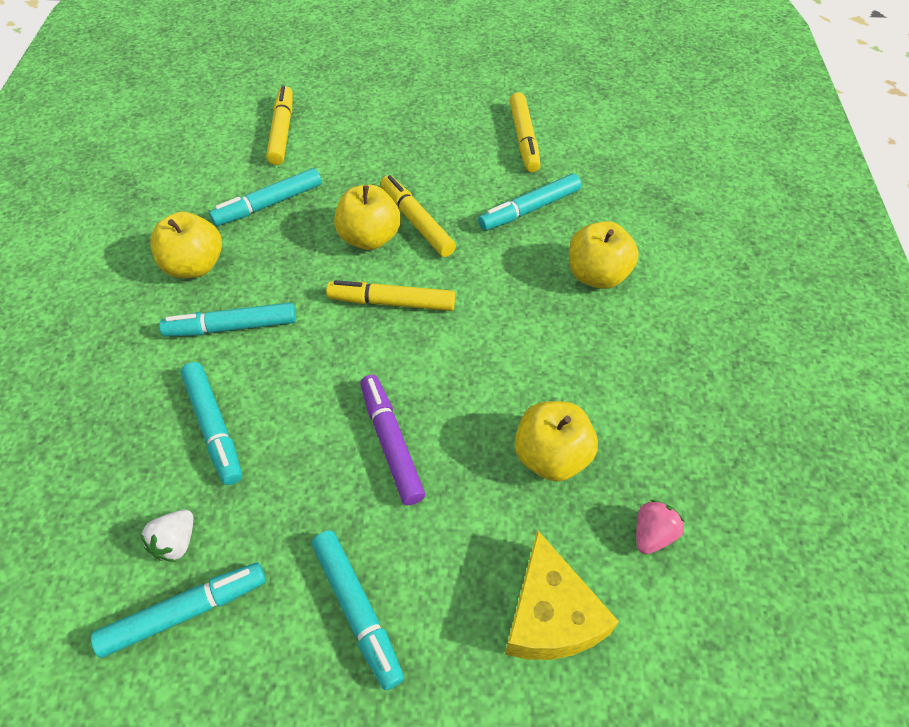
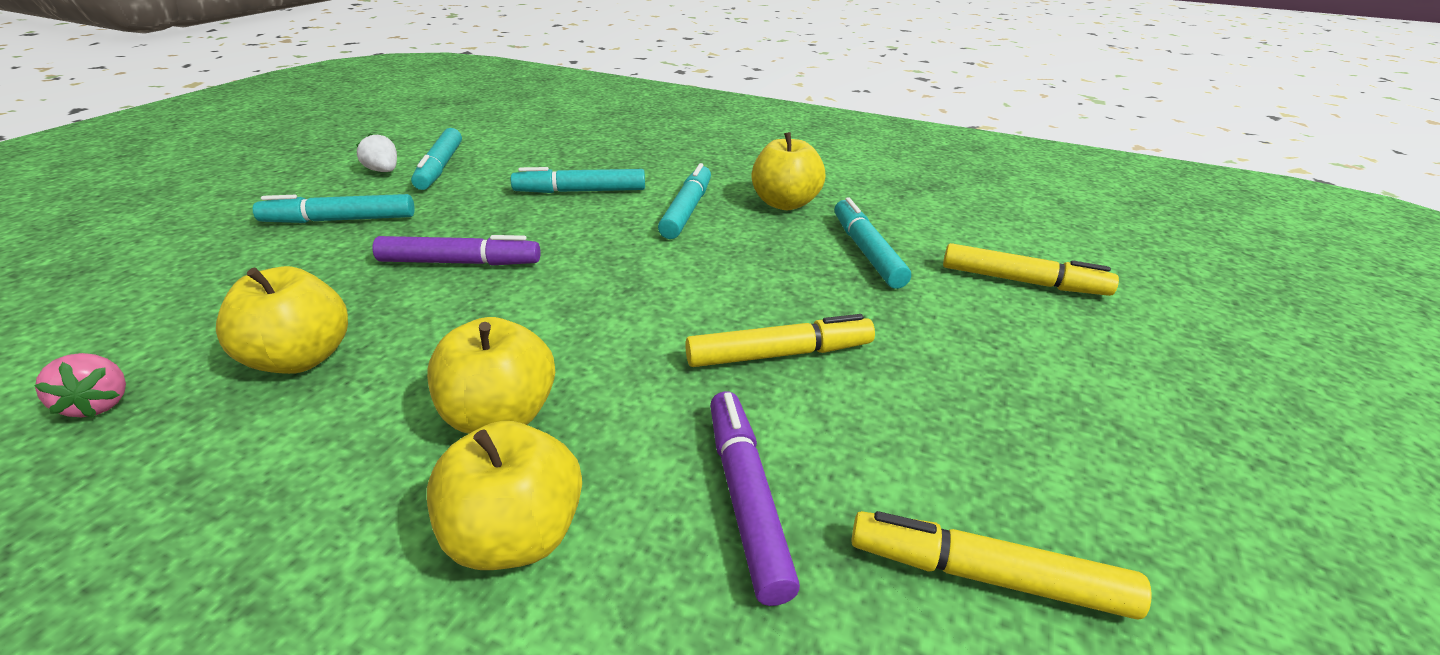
camera: 110 degrees right, 20 degrees down
white strawberry [140,510,193,562] -> white strawberry moved to [356,133,397,172]
yellow marker [326,280,455,311] -> none
yellow apple [334,185,401,250] -> yellow apple moved to [427,317,555,434]
turquoise marker [478,173,581,231] -> purple marker [710,391,800,606]
yellow cheese [505,530,619,660] -> none

